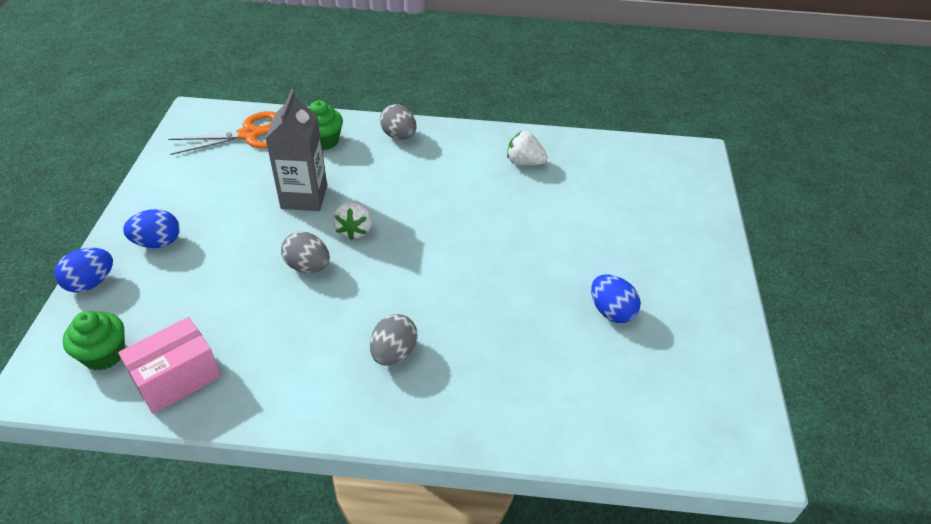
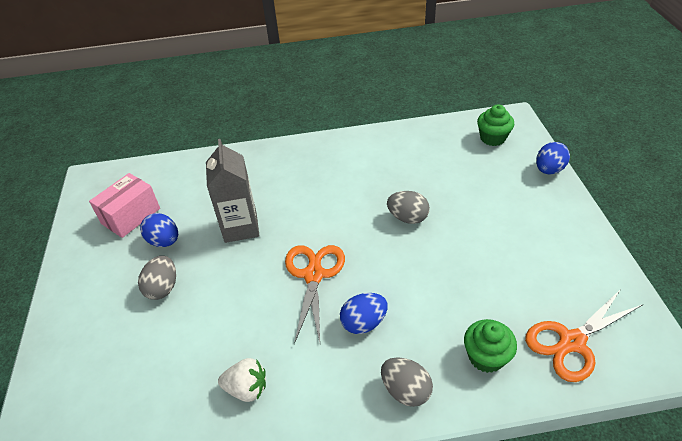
camera: 170 degrees right, 0 degrees up
pink box [118,317,221,414] -> pink box moved to [89,173,160,238]
blue egg [123,209,180,248] -> blue egg moved to [340,293,388,334]
grey carton [265,90,327,211] -> grey carton moved to [206,139,260,243]
white strawberry [333,201,372,240] -> none
grey egg [370,314,417,365] -> grey egg moved to [138,256,176,300]
none -> orange scissors [285,245,345,344]

